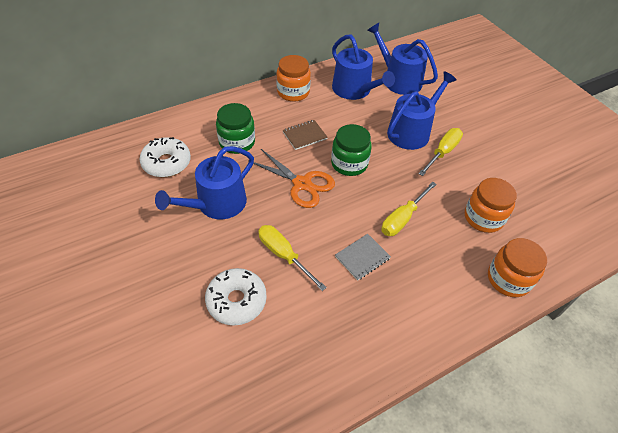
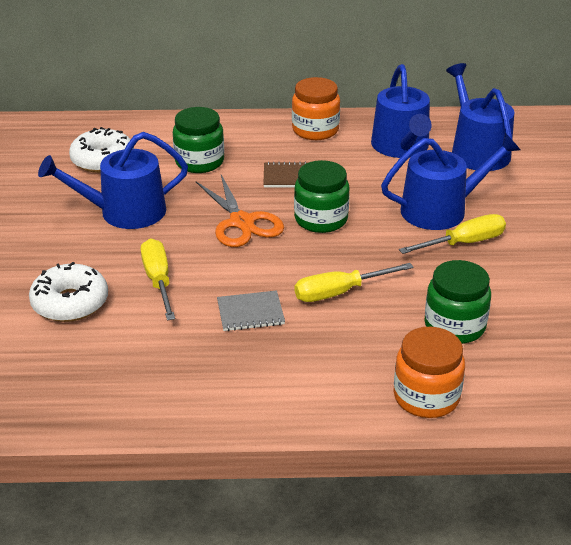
camera: 30 degrees right, 15 degrees down
orange jar [465,178,517,233] -> green jar [425,260,491,344]

